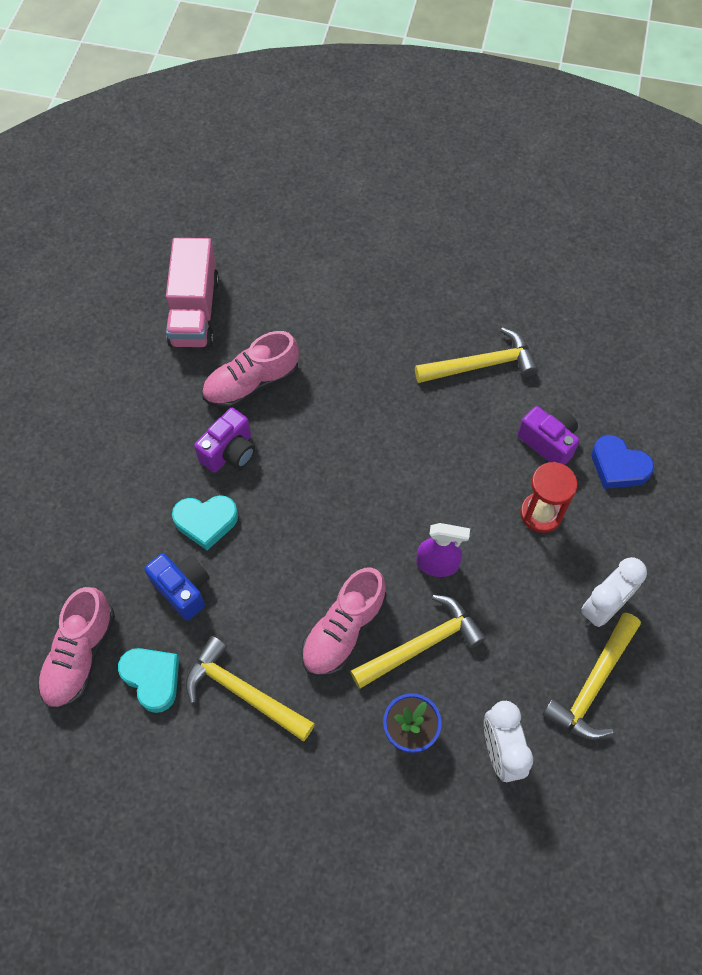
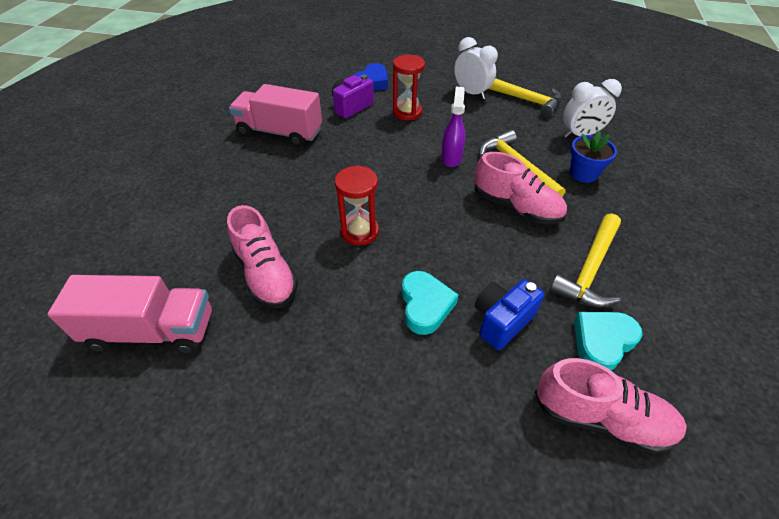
camera: 90 degrees left, 15 degrees down
purple camera [194,408,255,473] -> none
yellow hammer [415,327,538,383] -> pink truck [229,84,322,147]
none -> red hourglass [335,165,379,245]

